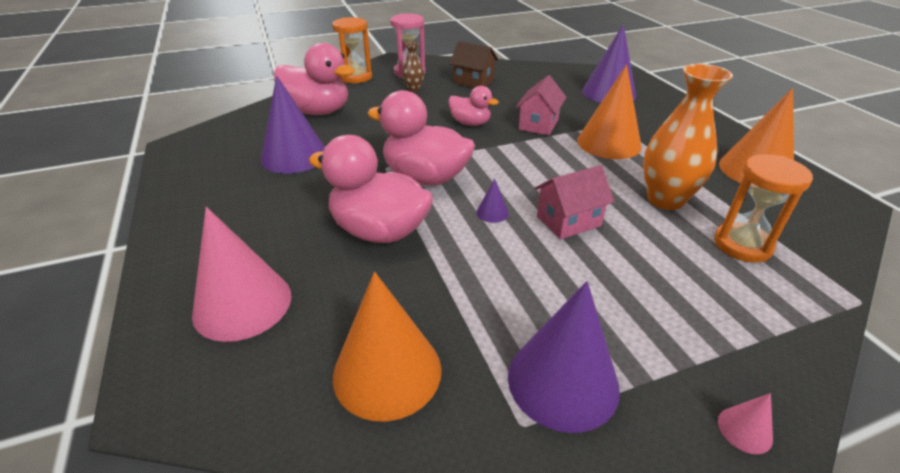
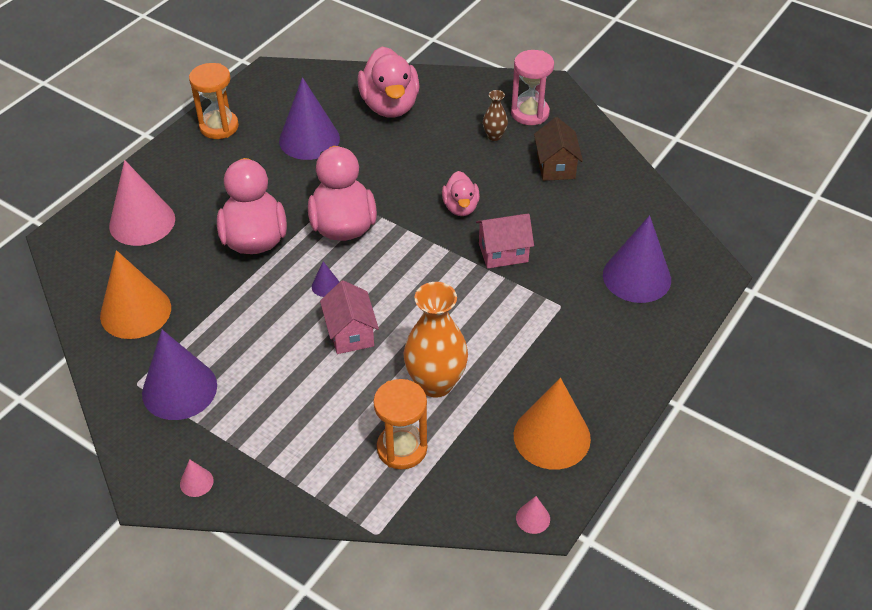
camera: 55 degrees right, 10 degrees up
orange hourglass [332,17,372,83] -> orange hourglass moved to [189,63,239,139]
pink house [534,165,614,239] -> pink house turned 45 degrees clockwise [320,280,379,354]
orange cone [577,65,642,159] -> none
none -> pink cone [516,496,550,534]

